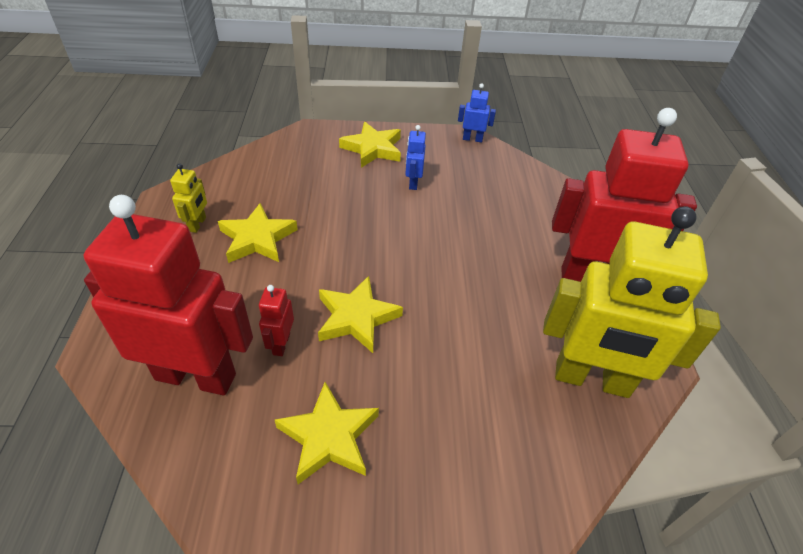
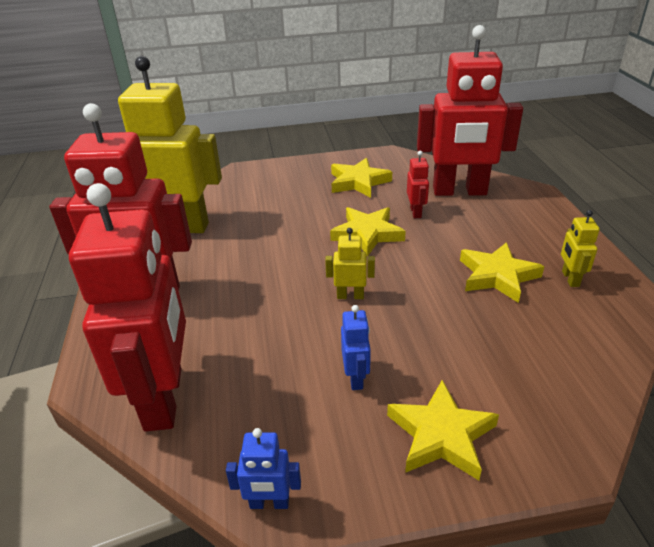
camera: 175 degrees right, 10 degrees down
none -> red robot [69,183,186,432]
none -> yellow robot [325,228,375,299]

